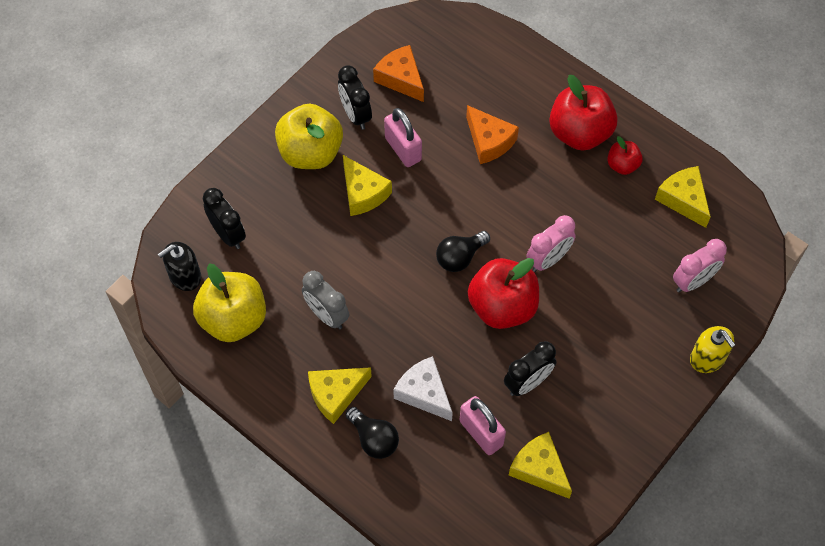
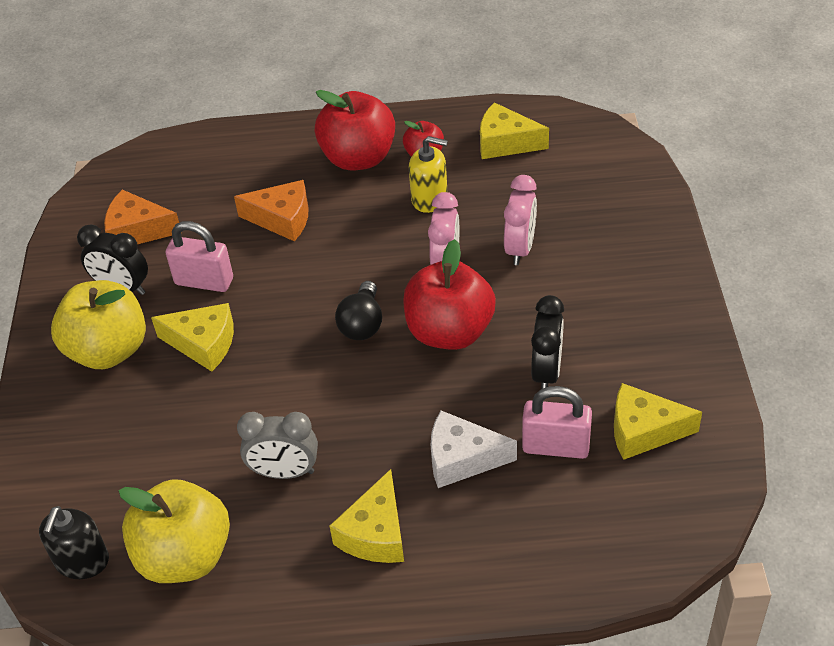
camera: 40 degrees left, 15 degrees down
black clock [203,188,246,249] -> none
black light bulb [346,407,399,459] -> none
pink clock [673,239,727,293] -> pink clock moved to [504,175,537,265]
yellow soap dispenser [690,326,735,373] -> yellow soap dispenser moved to [409,136,448,213]

